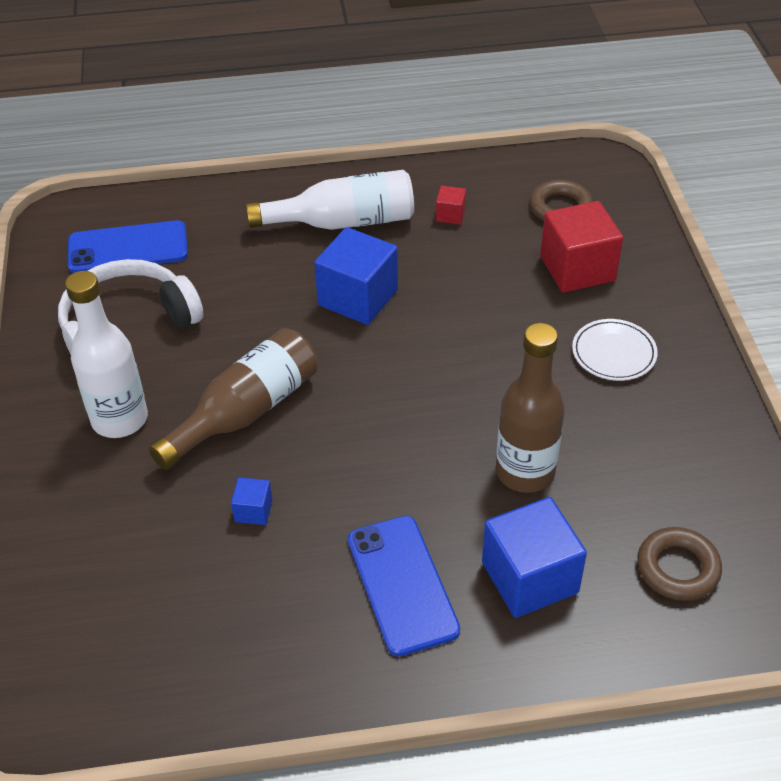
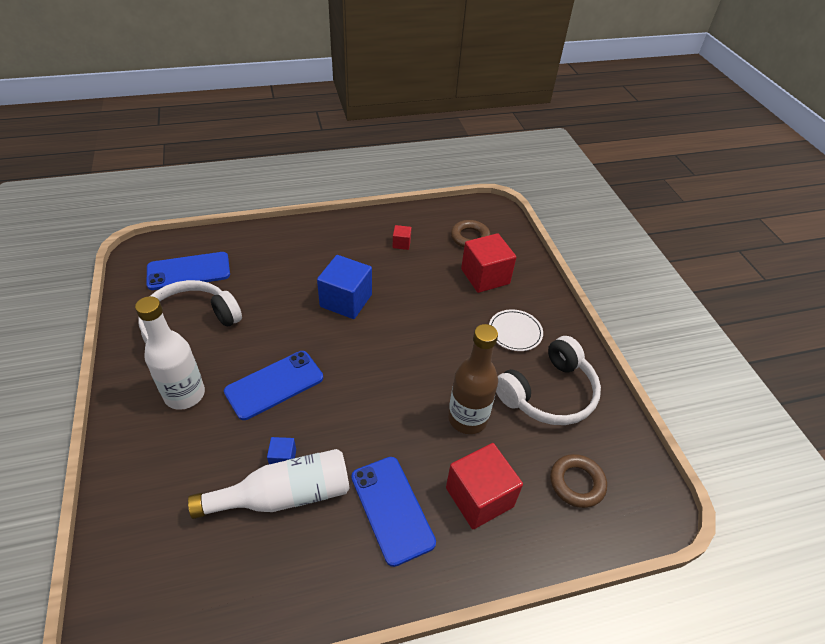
camera: 10 degrees left, 0 degrees up
brown bottle [149,328,317,470] -> blue phone [224,351,323,420]
white bottle [246,170,414,230] -> white bottle moved to [188,449,349,519]
blue cube [482,497,587,618] -> red cube [446,443,523,529]
none -> white headphones [496,336,601,425]

